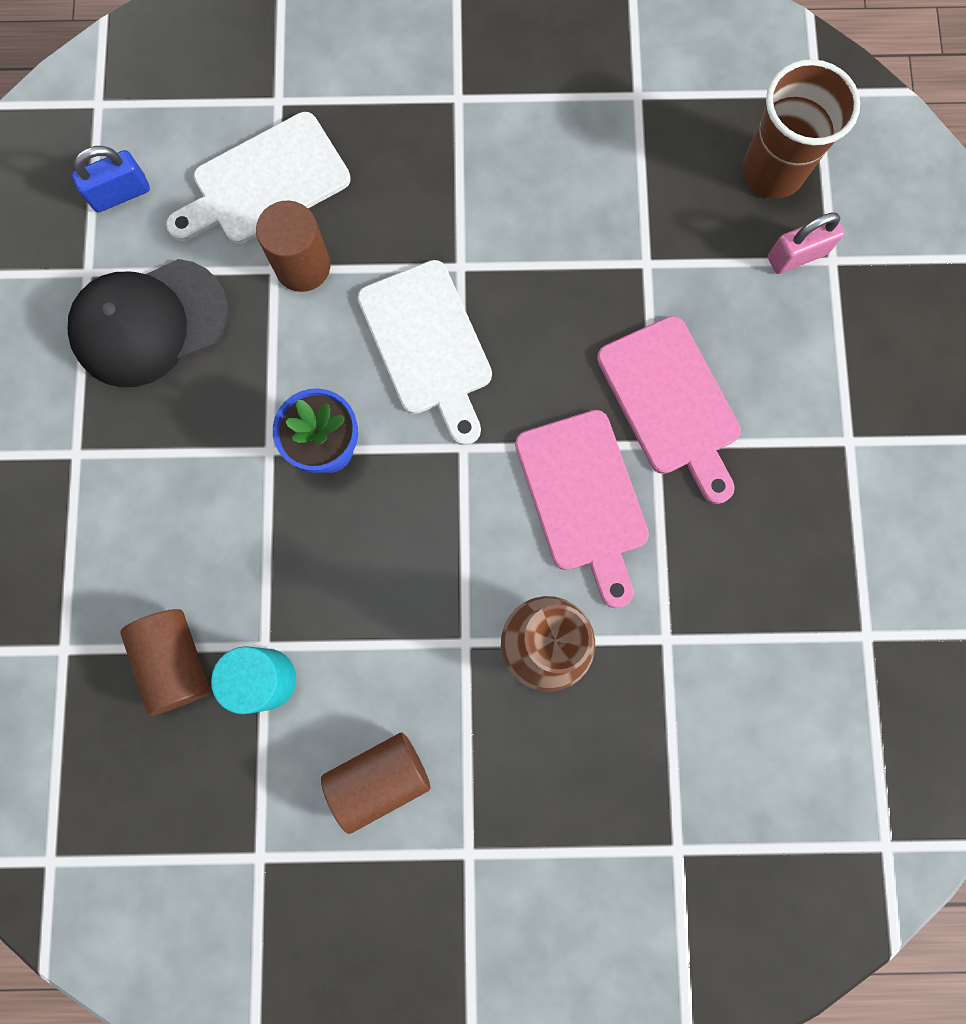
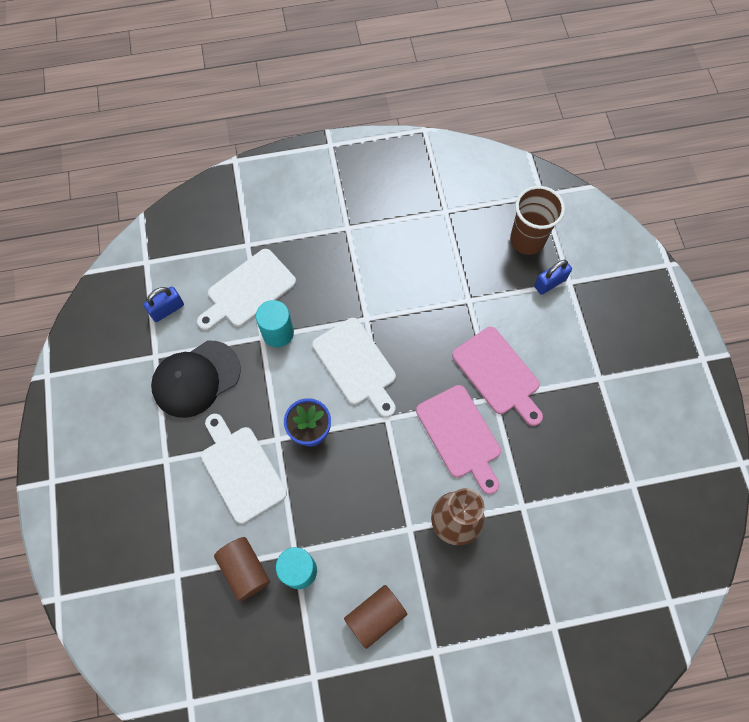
camera: 10 degrees left, 10 degrees down
brown cylinder [256,201,330,292] -> turquoise cylinder [256,300,294,347]
pink padlock [768,212,844,274] -> blue padlock [534,260,572,295]
none -> white cutting board [201,414,287,524]

